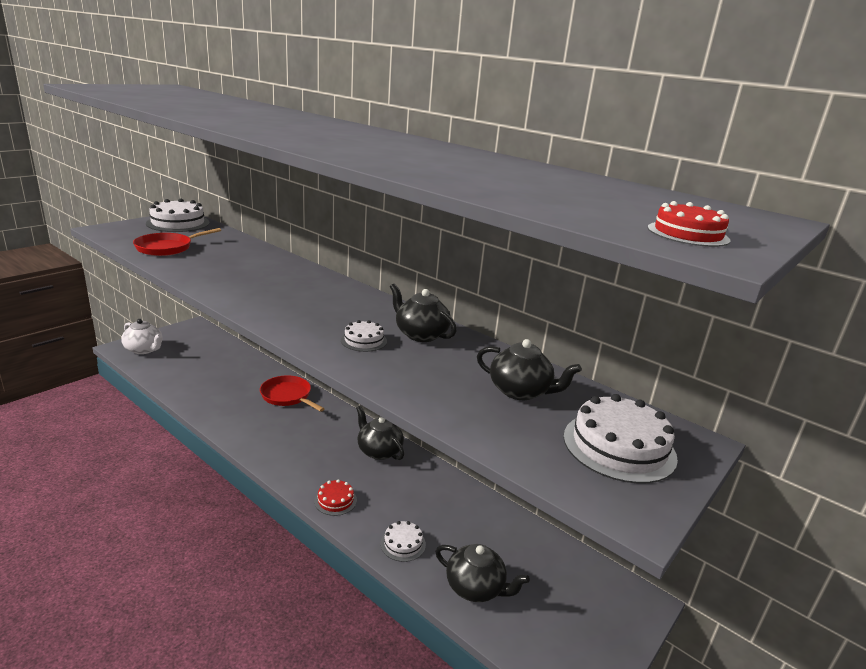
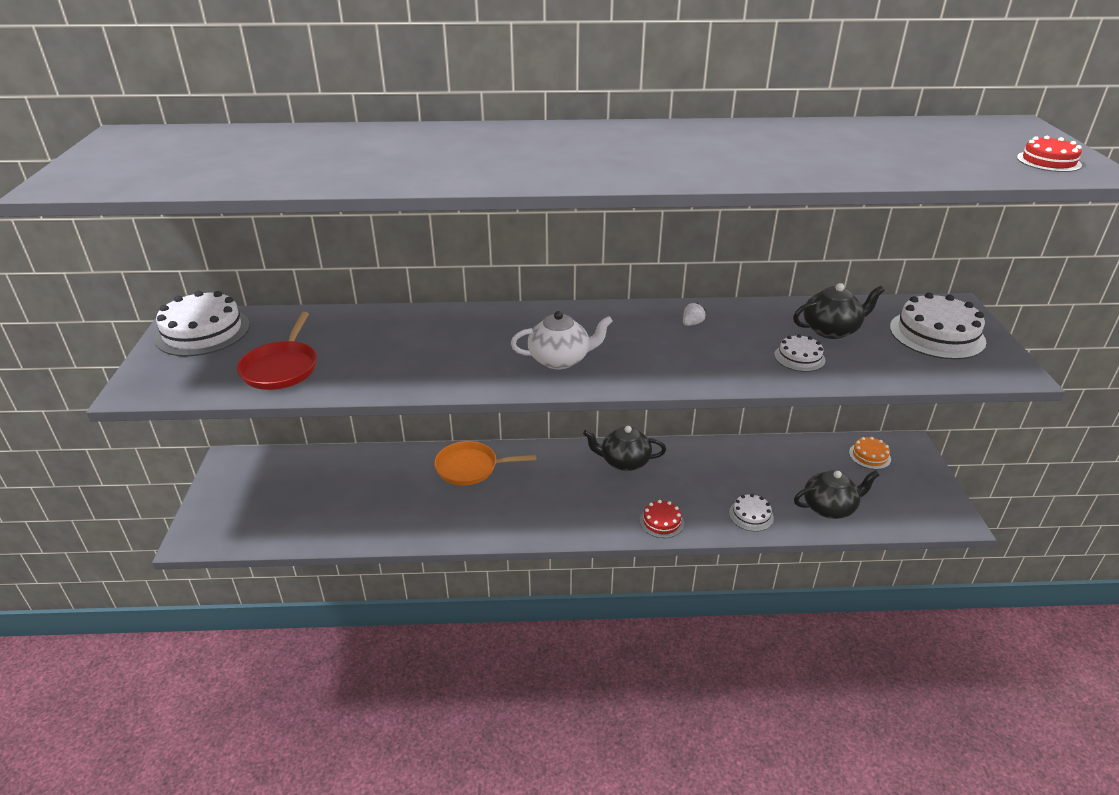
camera: 40 degrees left, 10 degrees up
white teapot [121,319,163,354] -> white teapot moved to [511,311,613,369]
red pan [260,375,324,412] -> orange pan [434,441,536,486]
white cake [341,320,387,352] -> white cake moved to [774,334,825,372]
black teapot [390,284,457,342] -> white strawberry [683,302,706,326]
none -> orange cake [849,437,891,469]

